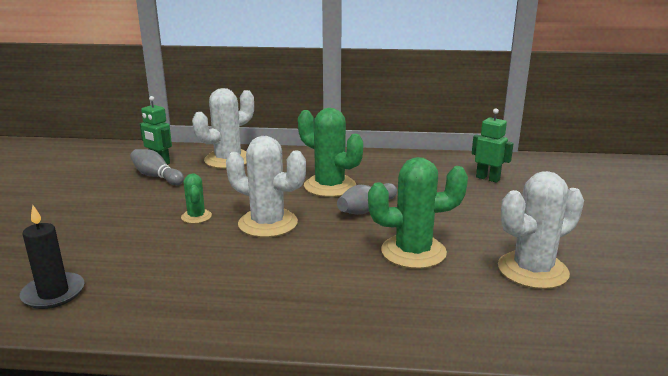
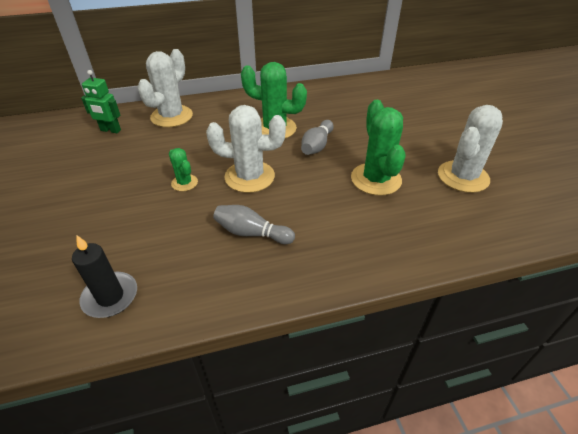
camera: 20 degrees left, 20 degrees up
grey bowling pin [130,149,184,185] -> grey bowling pin moved to [213,205,295,244]
green cactus [368,157,468,269] -> green cactus turned 75 degrees counterclockwise [351,100,406,195]
green robot [472,108,514,183] -> none

